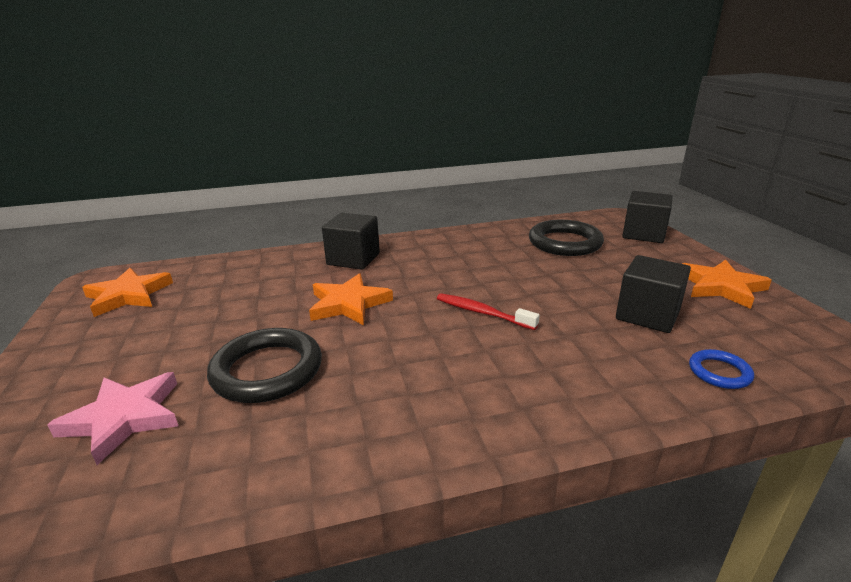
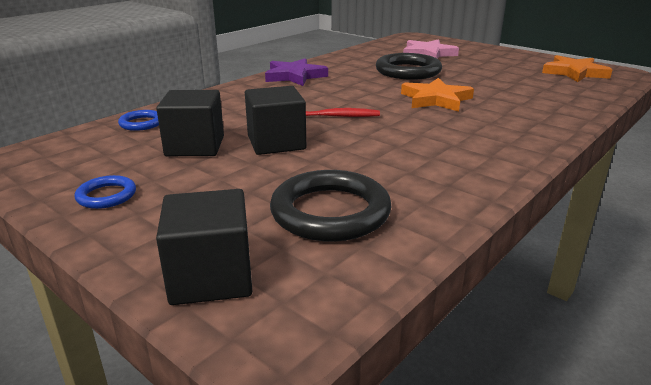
camera: 145 degrees right, 0 degrees up
black cube [322,213,380,270] -> black cube moved to [245,86,306,155]
orange star [682,259,772,309] -> blue ring [74,175,136,209]
none -> purple star [265,58,328,86]

